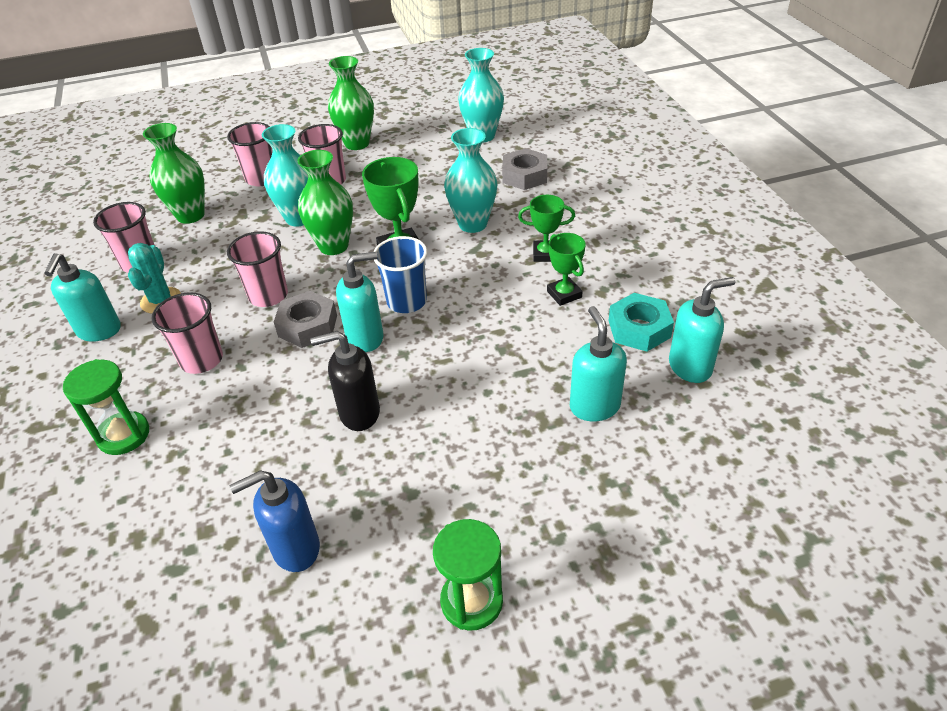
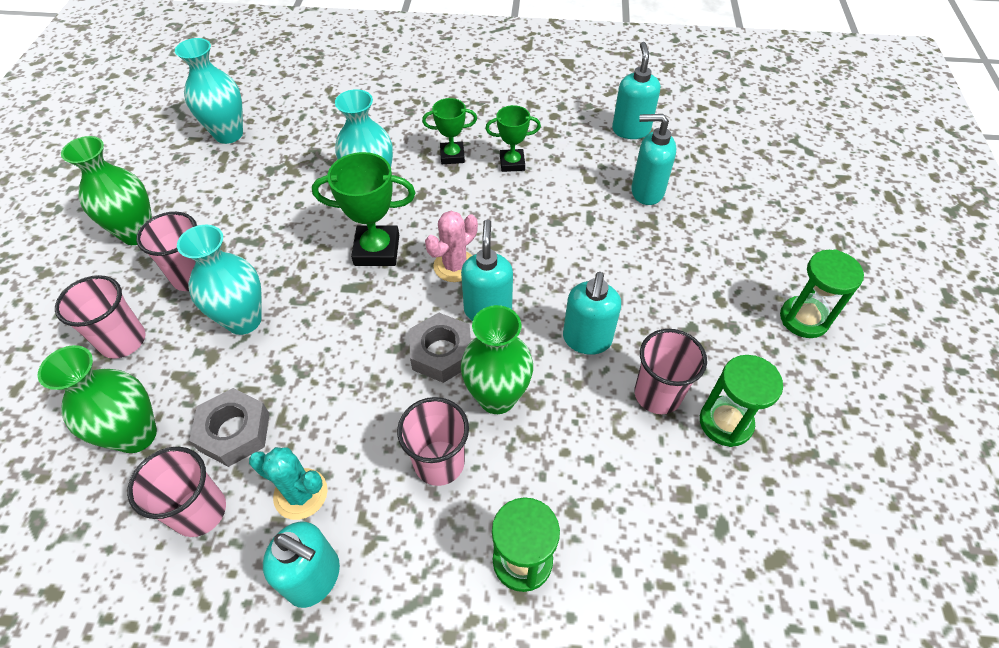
camera: 70 degrees left, 10 degrees up
pink cup [227,231,288,307] -> pink cup moved to [635,329,707,414]
blue soap dispenser [229,470,320,572] -> green hourglass [700,355,783,447]
green vase [297,150,353,255] -> green vase moved to [461,305,533,414]
black soap dispenser [310,331,380,431] -> turquoise soap dispenser [563,272,621,355]
blue cup [374,236,427,313] -> pink cactus [425,211,478,282]
grey nut [502,148,547,190] -> grey nut moved to [189,388,270,467]
green trophy [518,195,575,262] -> green trophy turned 60 degrees clockwise [422,98,477,164]
turquoise nut [609,293,674,352] -> none

